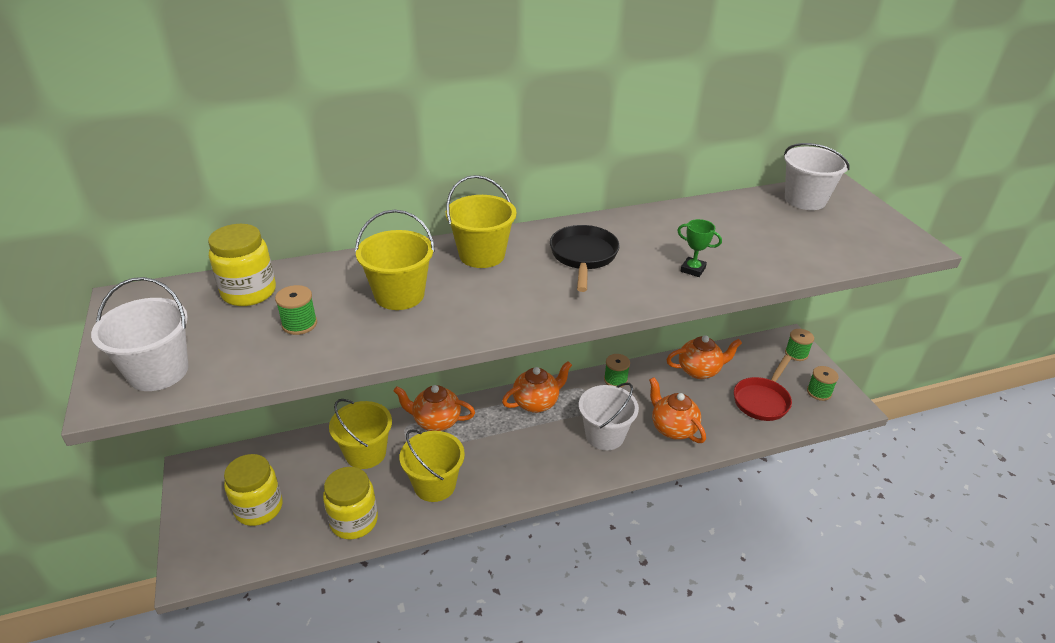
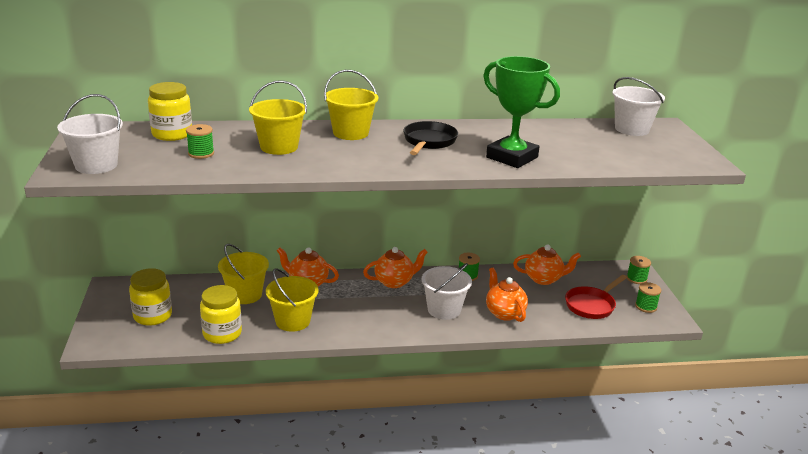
camera: 10 degrees right, 10 degrees down
green trophy [677,219,722,277] -> green trophy [483,56,560,168], size x2.38

